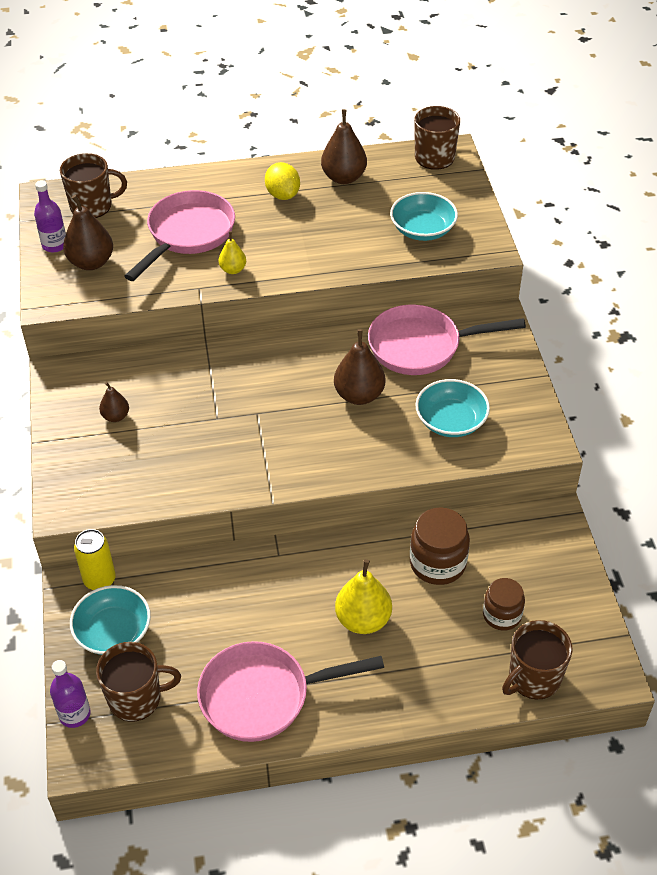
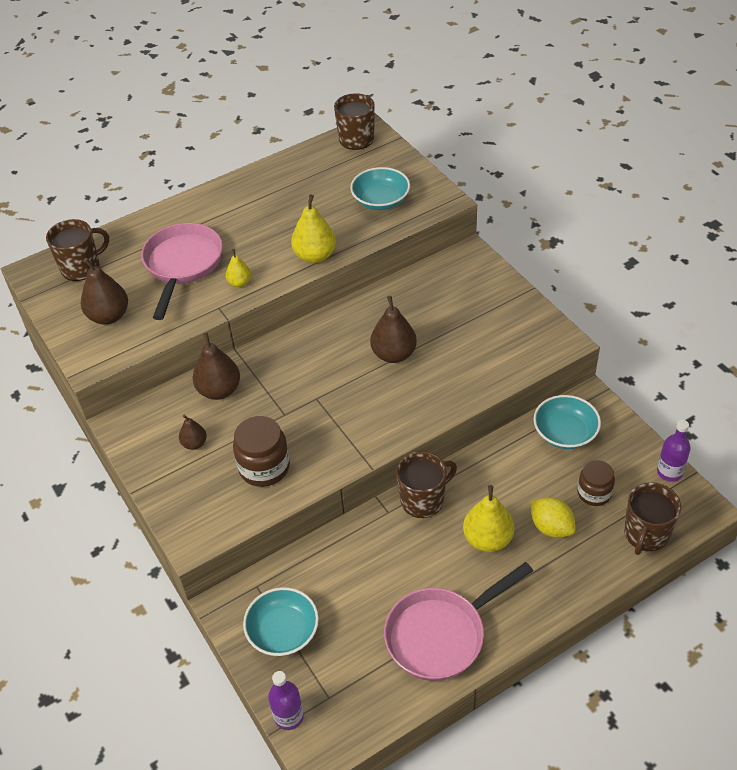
camera: 20 degrees left, 0 degrees up
purple bottle [34,180,66,252] -> purple bottle moved to [657,420,691,482]
yellow can [74,529,116,590] -> none
brown mug [96,642,181,722] -> brown mug moved to [397,451,457,518]
yellow lemon [265,162,300,200] -> yellow lemon moved to [531,497,576,538]
brown pear [321,109,367,184] -> brown pear moved to [193,332,240,400]
pink pan [368,304,526,375] -> none
brown jar [410,507,470,585] -> brown jar moved to [233,416,290,487]
turquoise bowl [416,379,490,437] -> turquoise bowl moved to [534,395,601,449]
none -> yellow pear [291,194,336,263]

